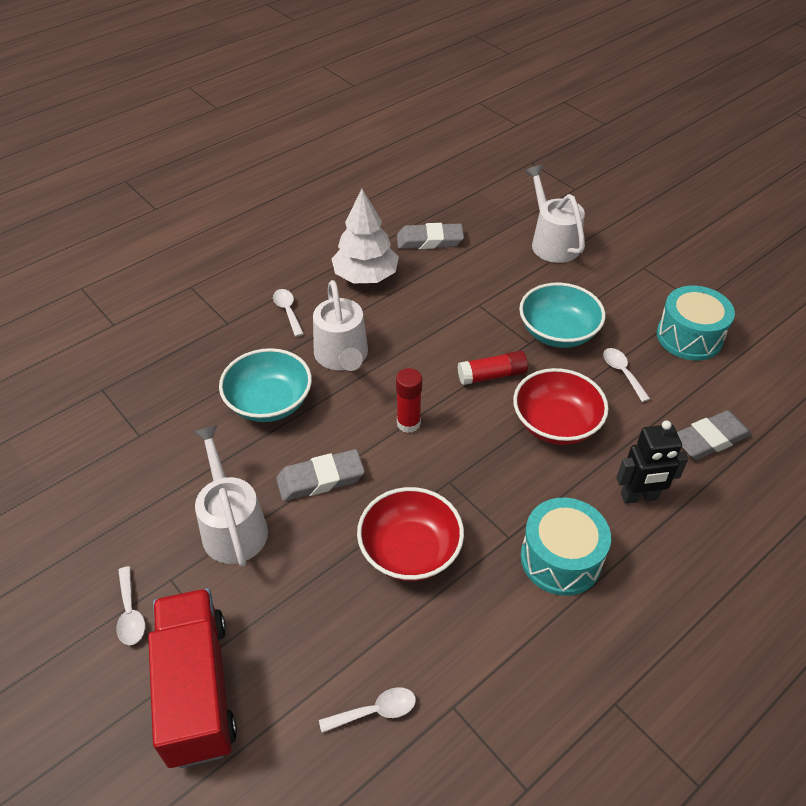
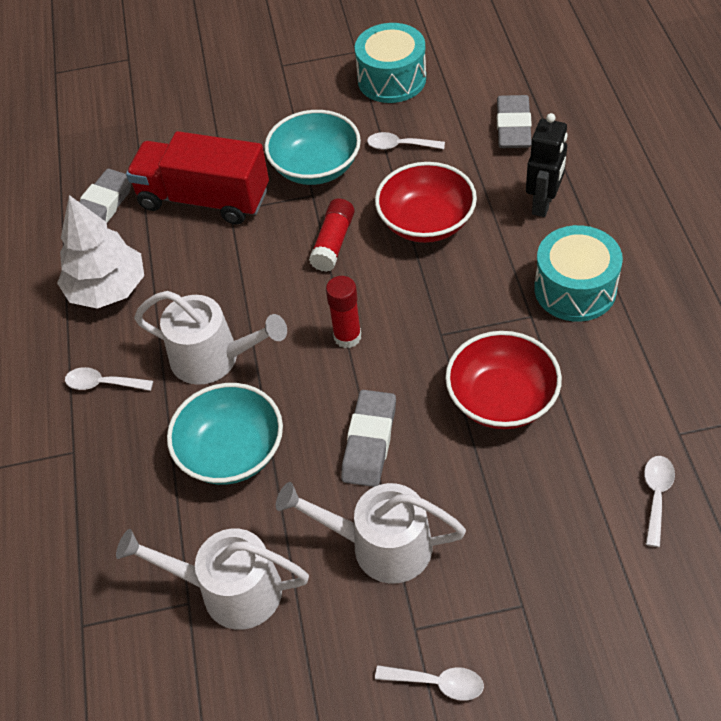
camera: 55 degrees left, 5 degrees up
red truck [148,588,237,768] -> red truck moved to [126,131,269,224]
white watering can [525,165,585,263] -> white watering can moved to [116,529,309,630]

